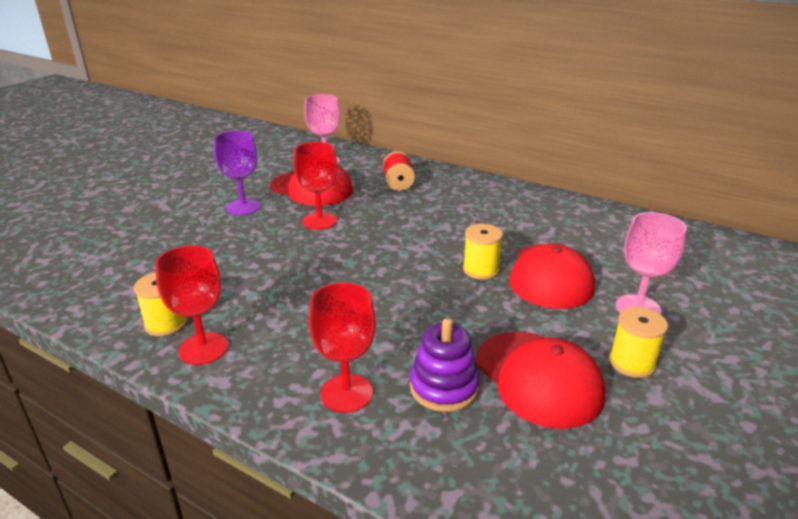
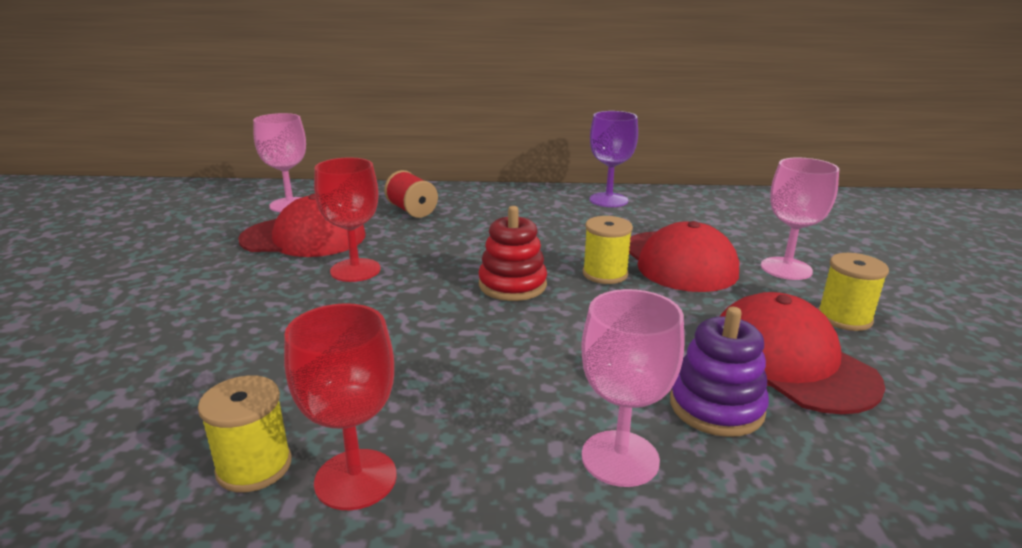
camera: 30 degrees left, 5 degrees down
purple goblet [214,131,261,215] -> purple goblet moved to [590,111,638,207]
red goblet [309,282,376,413] -> pink goblet [581,289,684,487]
red cap [476,332,606,429] -> red cap turned 150 degrees counterclockwise [719,292,885,414]
none -> red stacking toy [478,206,547,301]

